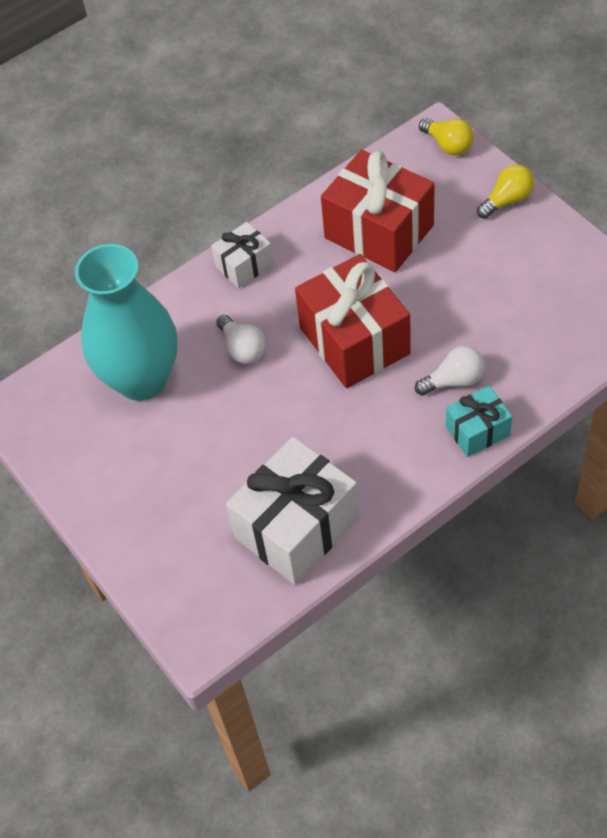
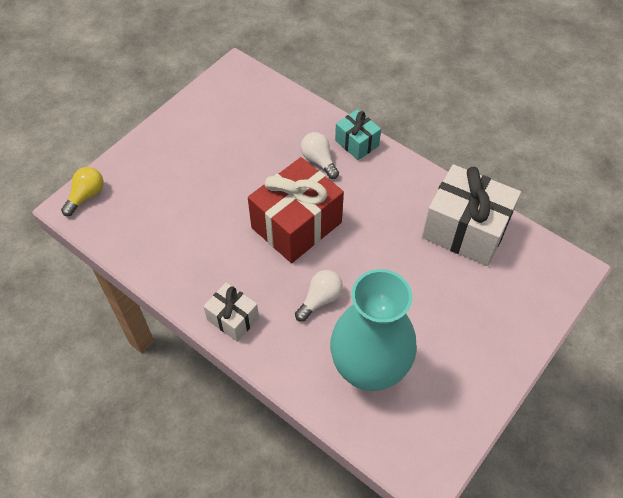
camera: 110 degrees left, 0 degrees up
red gift [321,150,435,272] -> none
yellow light bulb [477,164,535,219] -> none

